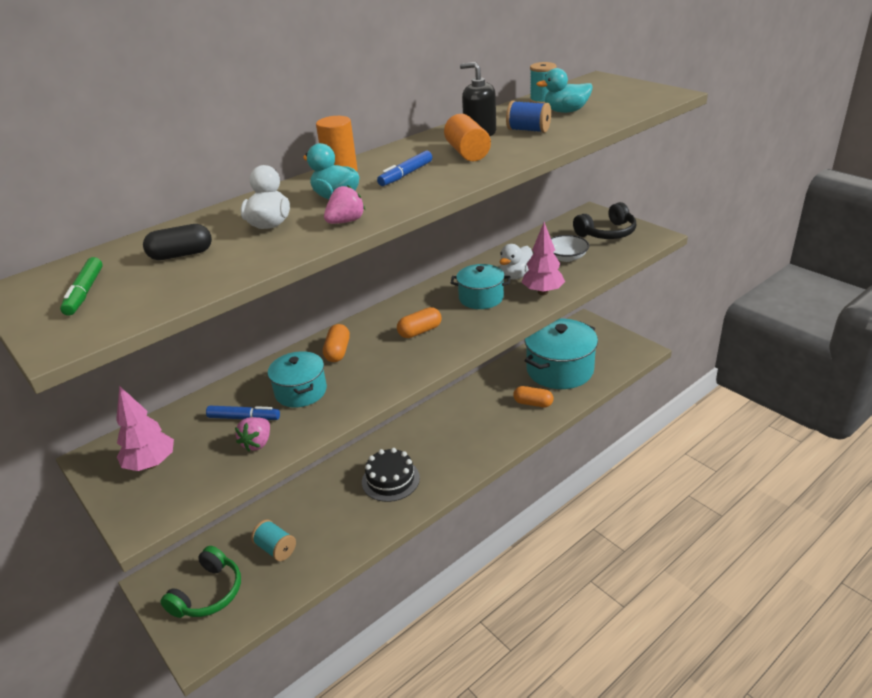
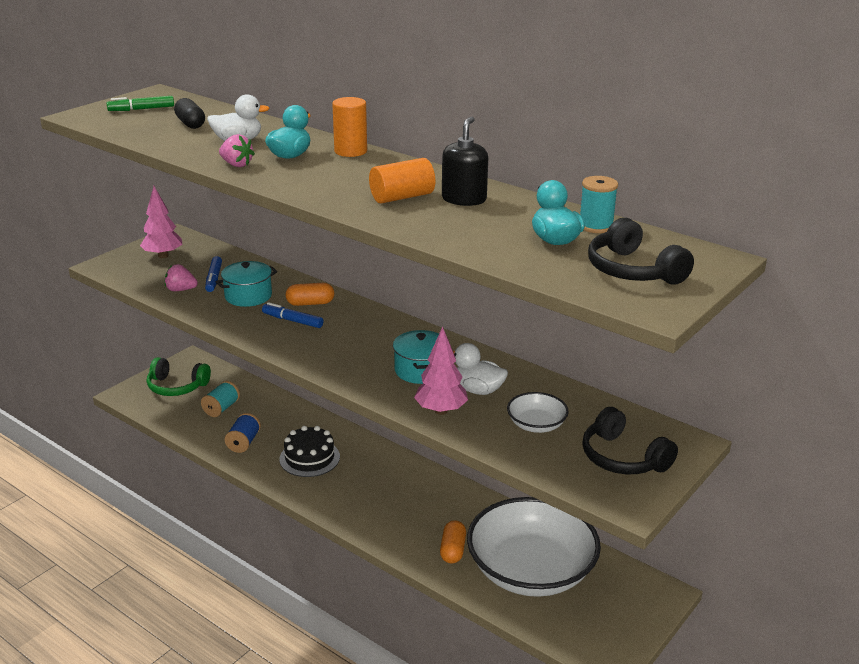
camera: 75 degrees right, 5 degrees down
blue marker [377,151,432,186] -> blue marker moved to [262,302,323,328]
orange capsule [397,307,442,338] -> none
blue spool [506,101,551,133] -> blue spool moved to [225,413,261,453]
turquoise pot [525,319,598,389] -> white bowl [467,497,601,597]
none -> black headphones [588,218,694,285]

